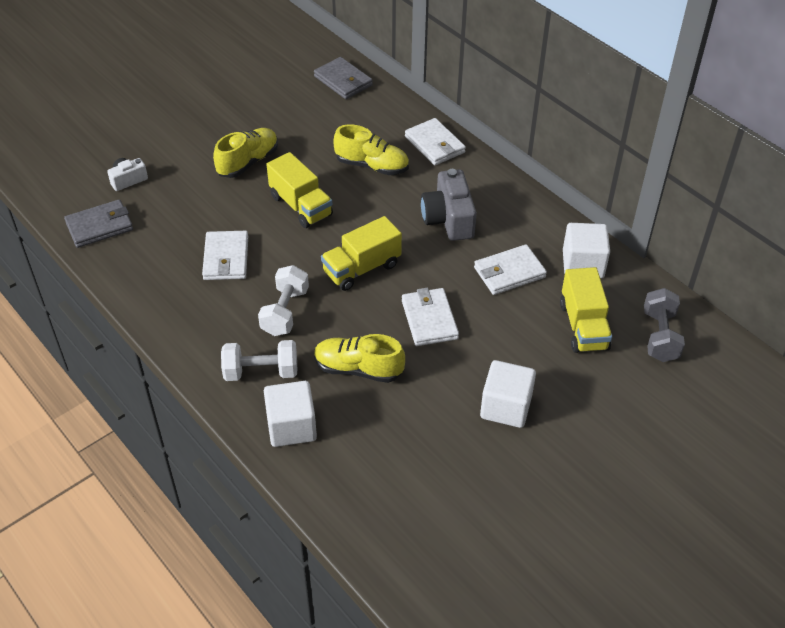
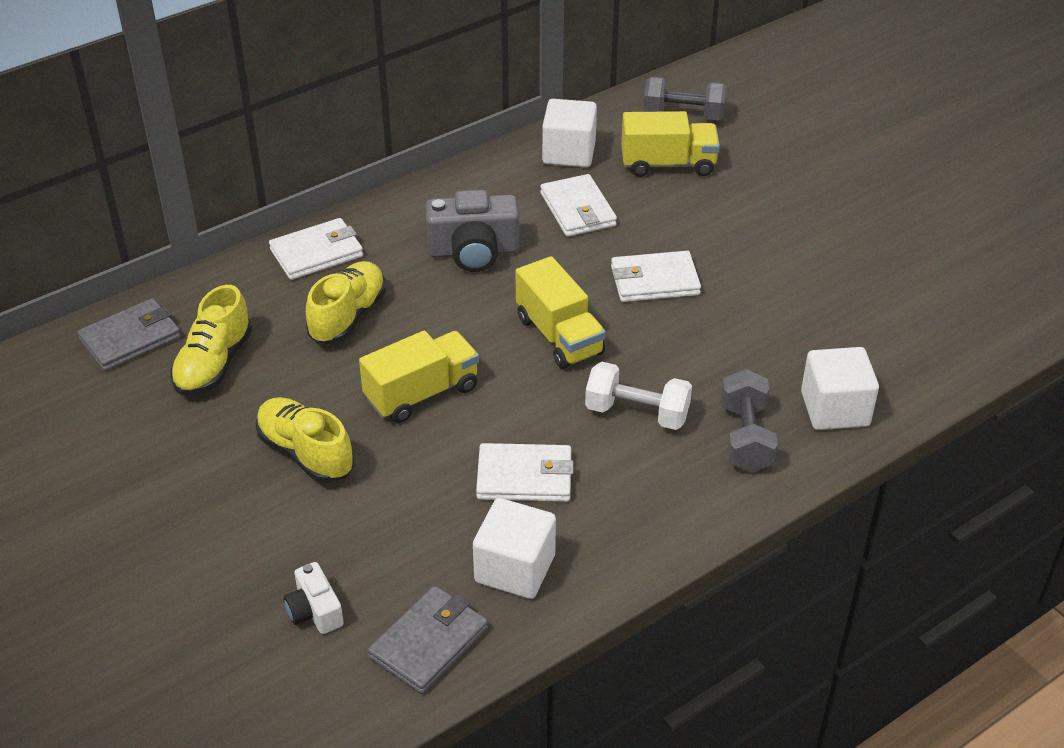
camera: 85 degrees left, 5 degrees down
grey wallet [64,199,133,248] -> grey wallet turned 60 degrees clockwise [368,586,488,694]
white dumbbell [221,340,297,381] -> grey dumbbell [721,369,778,472]
yellow shoe [314,334,405,383] -> yellow shoe moved to [170,285,252,396]
white cube [480,360,536,428] -> white cube moved to [473,498,556,599]

